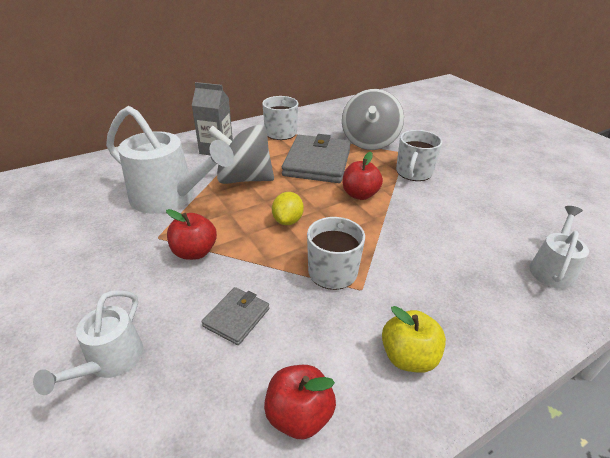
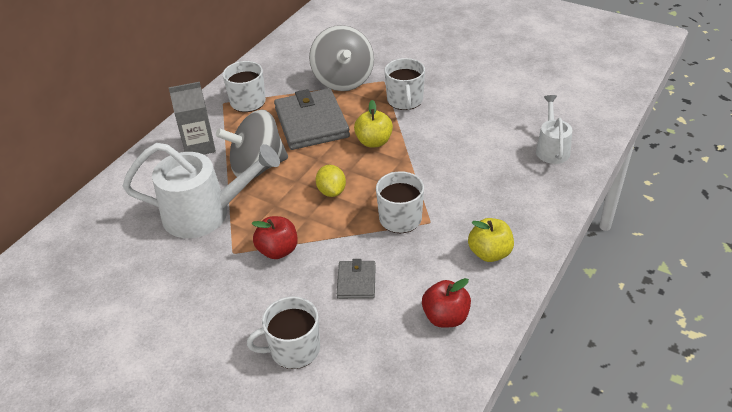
camera: 25 degrees left, 5 degrees up
white watering can [33,290,143,395] -> white mug [247,297,320,369]
red apple [343,152,383,200] -> yellow apple [354,100,393,147]

